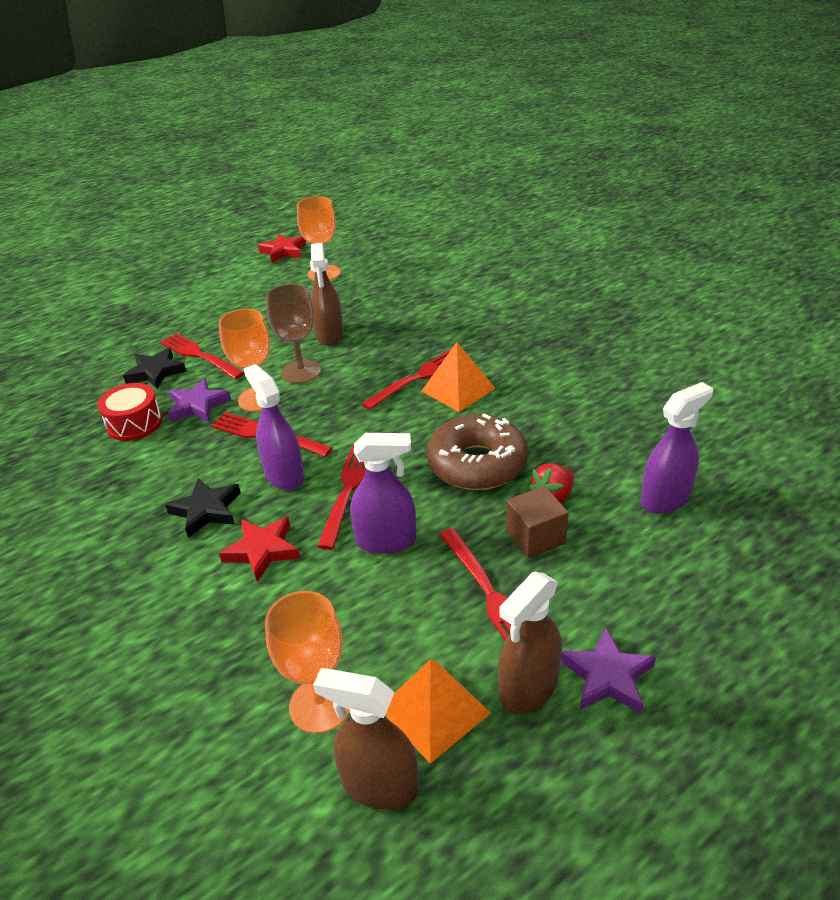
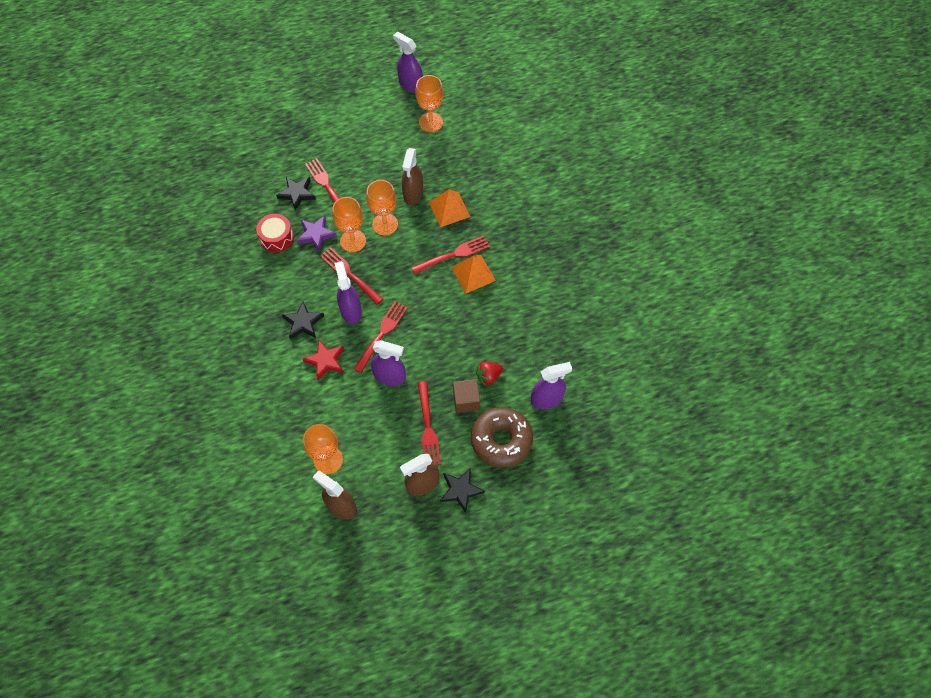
camera: 15 degrees right, 25 degrees up
red star [258,234,306,263] -> purple spray bottle [393,32,423,93]
brown goblet [266,284,321,383] -> orange goblet [366,180,398,235]
orange pyramid [385,659,491,764] -> orange pyramid moved to [429,189,470,227]
brown donut [427,414,528,490] -> brown donut moved to [471,407,533,468]
purple star [561,627,656,714] -> black star [440,467,485,513]

